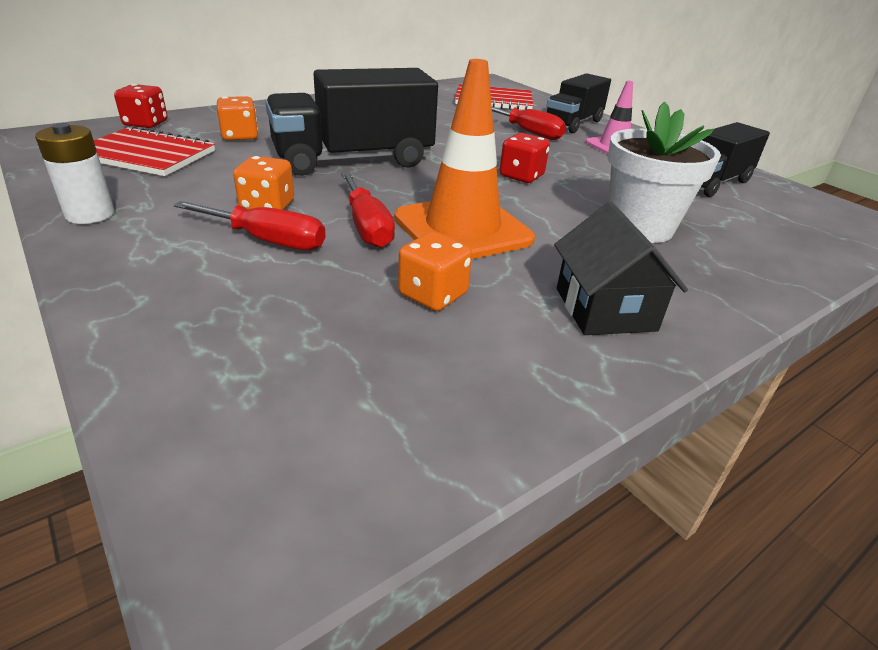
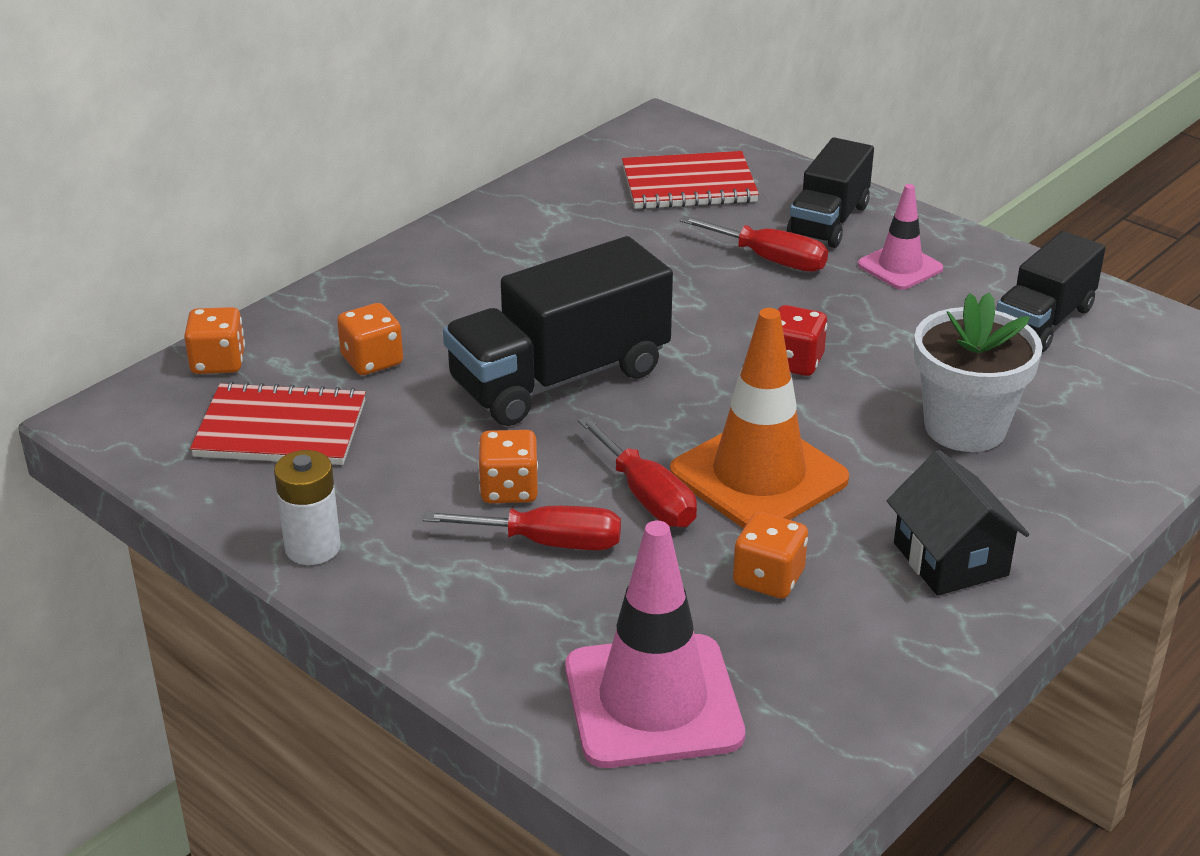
camera: 10 degrees left, 0 degrees up
red dice [114,84,168,128] -> orange dice [184,307,245,374]
none -> pink traffic cone [565,521,745,768]

